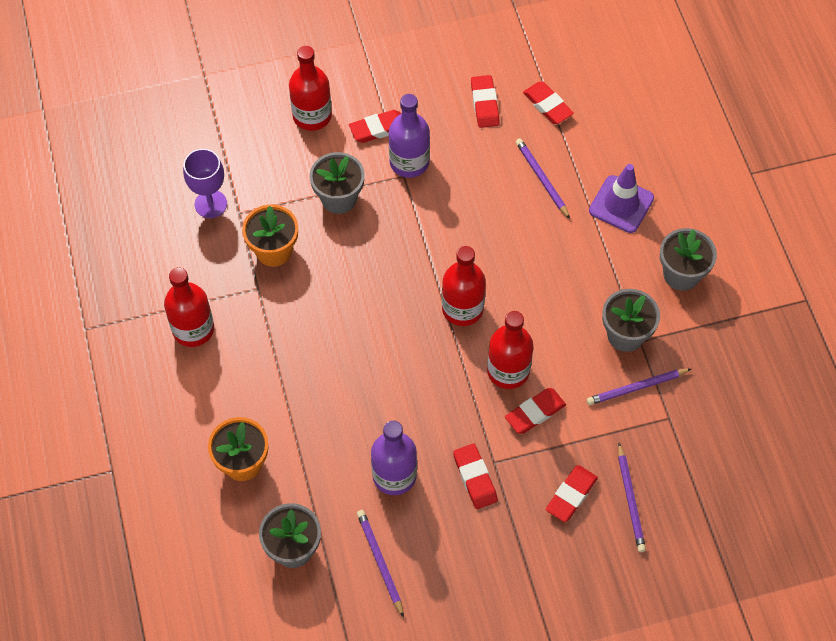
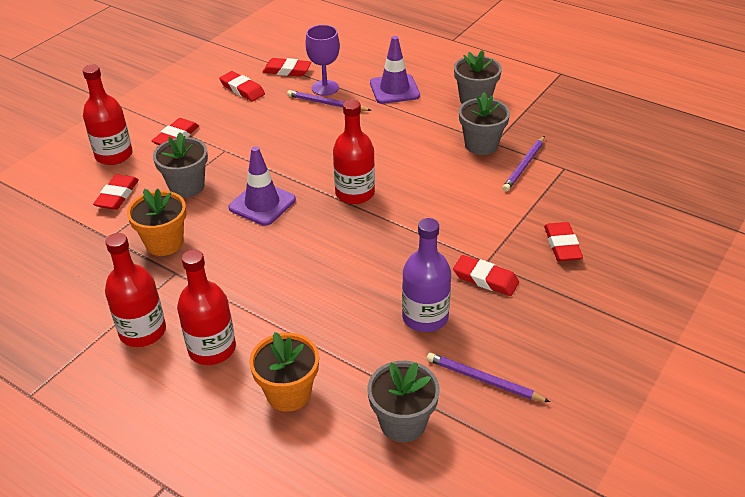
camera: 40 degrees left, 20 degrees down
purple goblet [183,149,227,218] -> purple goblet moved to [305,25,340,96]
purple bottle [389,94,430,178] -> none
red bottle [487,311,534,389] -> red bottle moved to [177,250,236,365]
red eraser [505,388,566,434] -> red eraser moved to [93,174,139,210]
purple pencil [618,443,646,552] -> none
none -> purple traffic cone [229,146,296,226]

